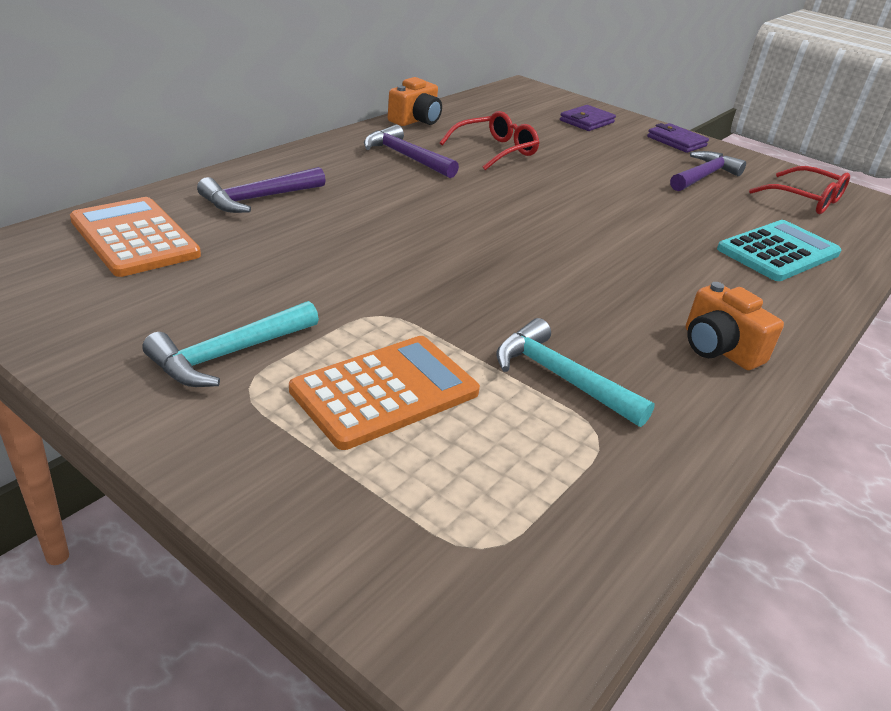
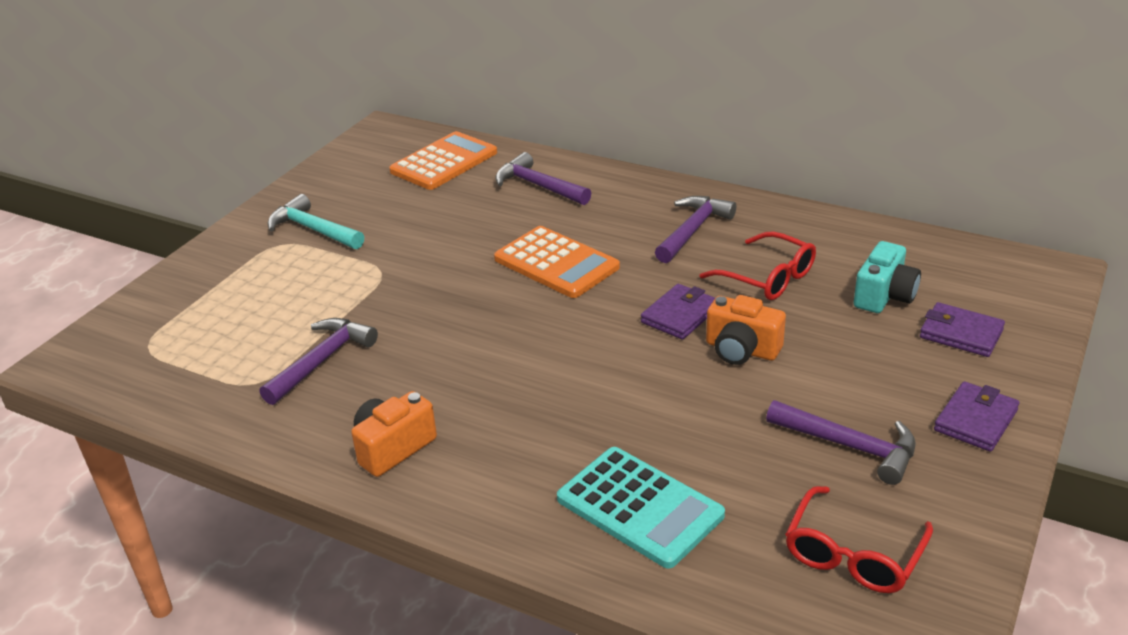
camera: 85 degrees right, 0 degrees up
orange calculator [289,336,480,450] -> orange calculator moved to [494,226,620,298]
orange camera [388,77,442,126] -> orange camera moved to [706,295,786,365]
turquoise hammer [496,318,655,427] -> purple hammer [260,318,378,405]
none -> purple wallet [641,284,715,340]
none -> turquoise camera [854,241,921,313]

